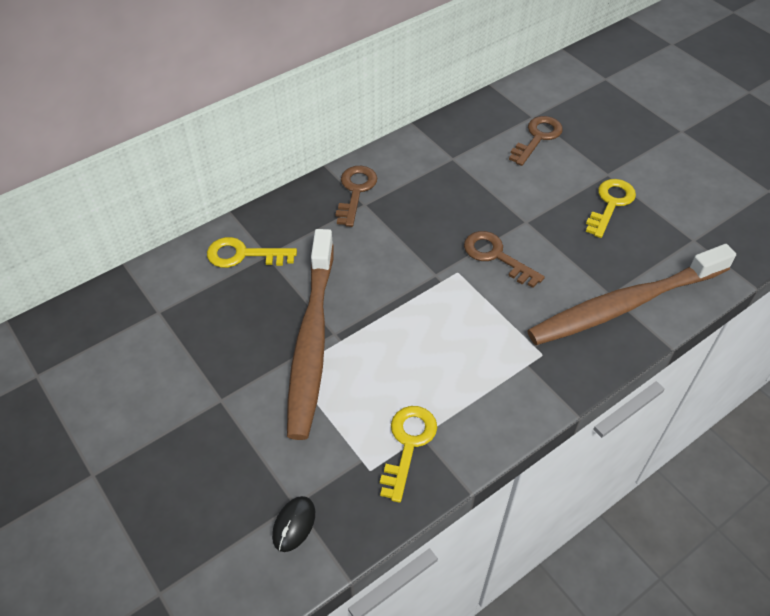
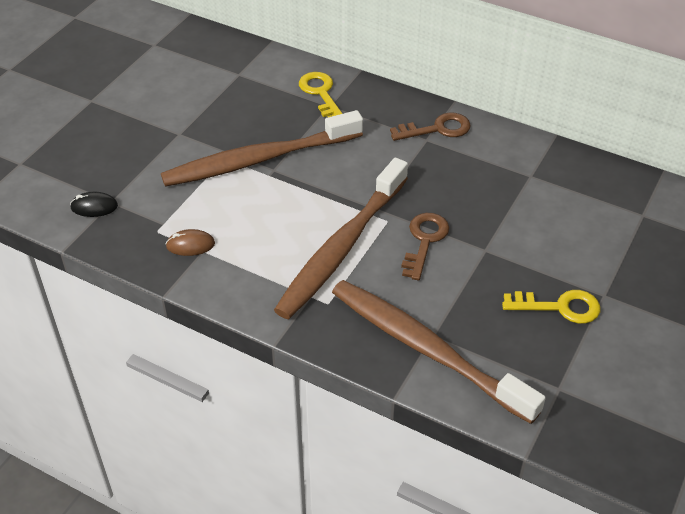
camera: 65 degrees right, 5 degrees down
yellow key [380,406,437,503] -> brown mouse [166,229,215,256]
brown key [509,116,563,166] -> none
none -> brown toothbrush [274,158,408,319]

